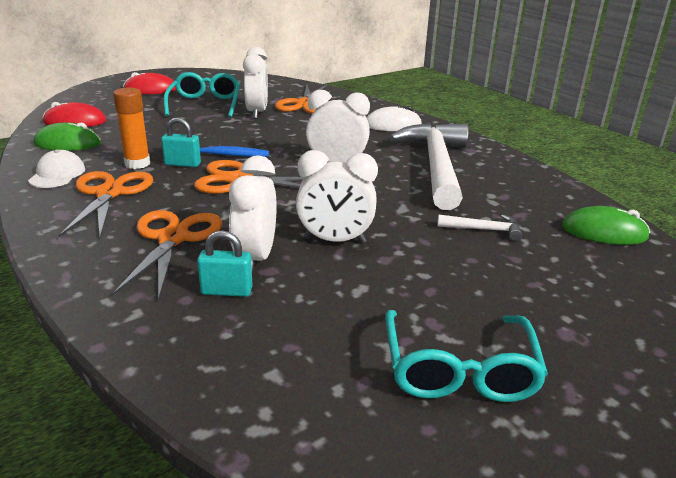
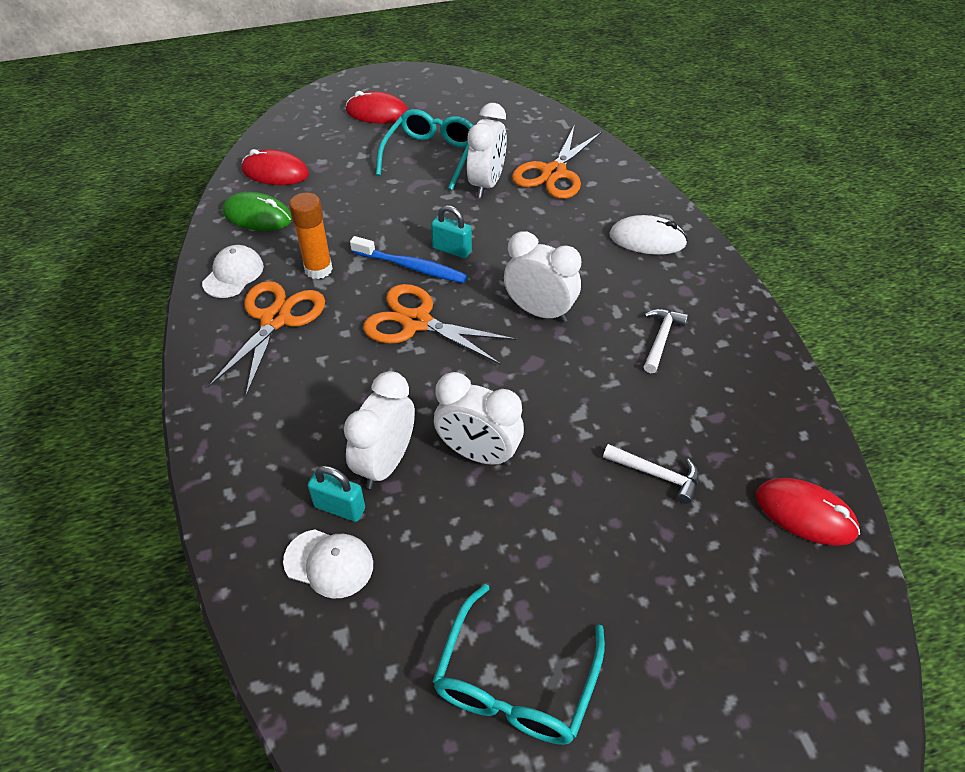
camera: 20 degrees right, 20 degrees up
orange scissors [112,210,222,300] -> none
turquoise padlock [161,118,201,167] -> turquoise padlock moved to [431,205,472,258]
white hammer [389,123,469,210] -> white hammer [644,309,688,373], size x0.40
green mouse [562,206,650,245] -> red mouse [756,478,860,546]
none -> white cap [283,529,373,598]

